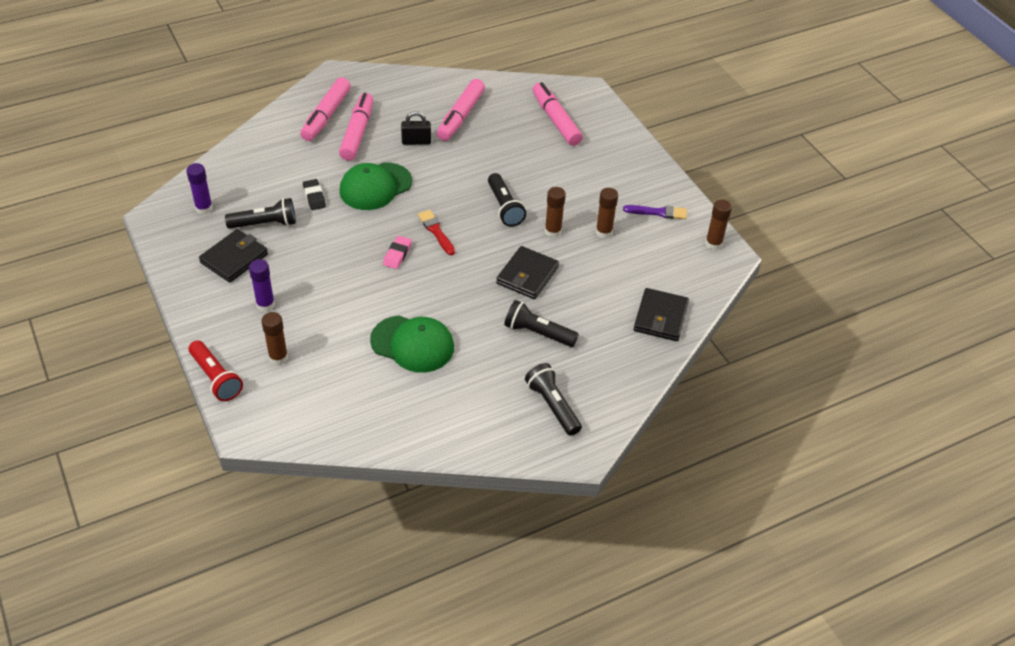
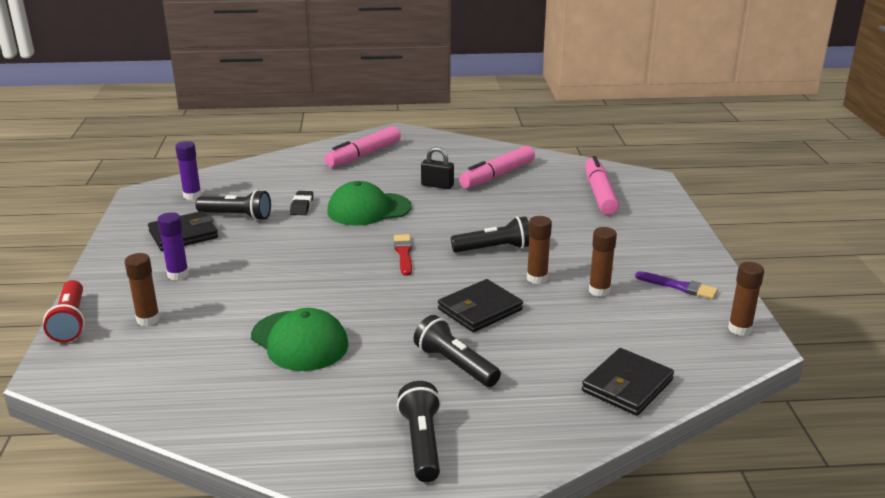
camera: 25 degrees right, 20 degrees down
pink marker [339,93,373,161] -> none
pink eraser [383,236,412,269] -> none
black flashlight [488,173,526,227] -> black flashlight turned 105 degrees counterclockwise [451,216,529,252]

